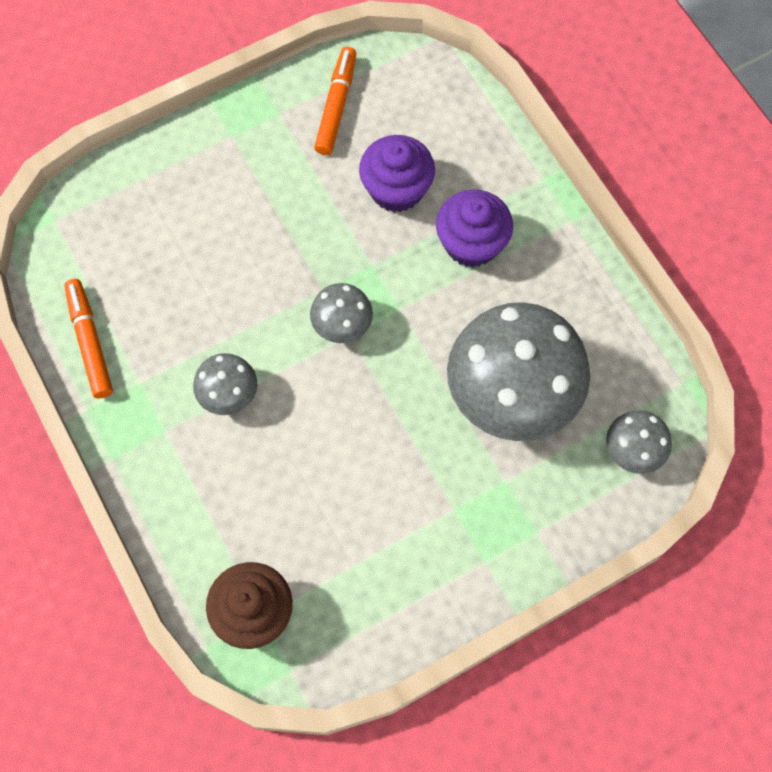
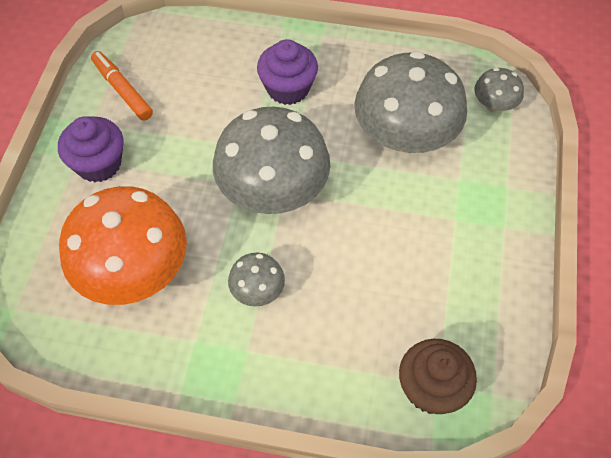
camera: 50 degrees left, 10 degrees down
orange marker [64,279,113,399] -> none
grey mushroom [310,283,373,343] -> grey mushroom [213,107,330,214], size x2.17
purple cupcake [359,135,435,212] -> purple cupcake moved to [58,116,124,182]
none -> orange mushroom [59,186,187,305]

